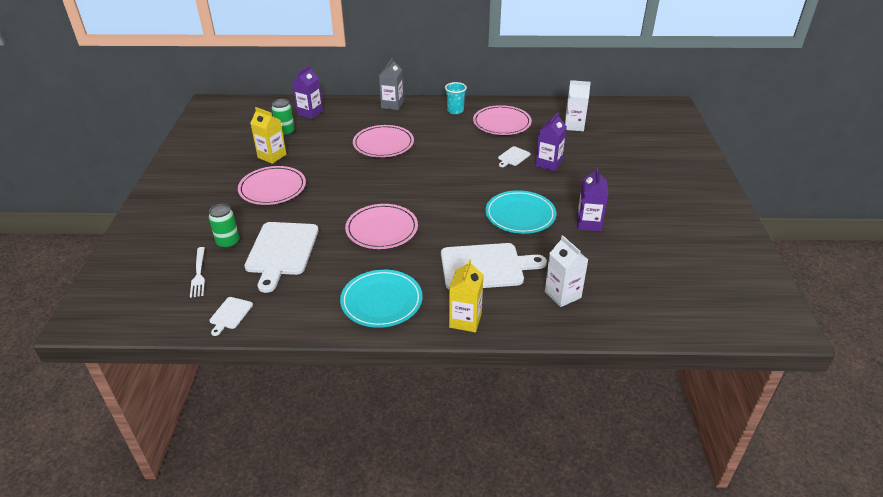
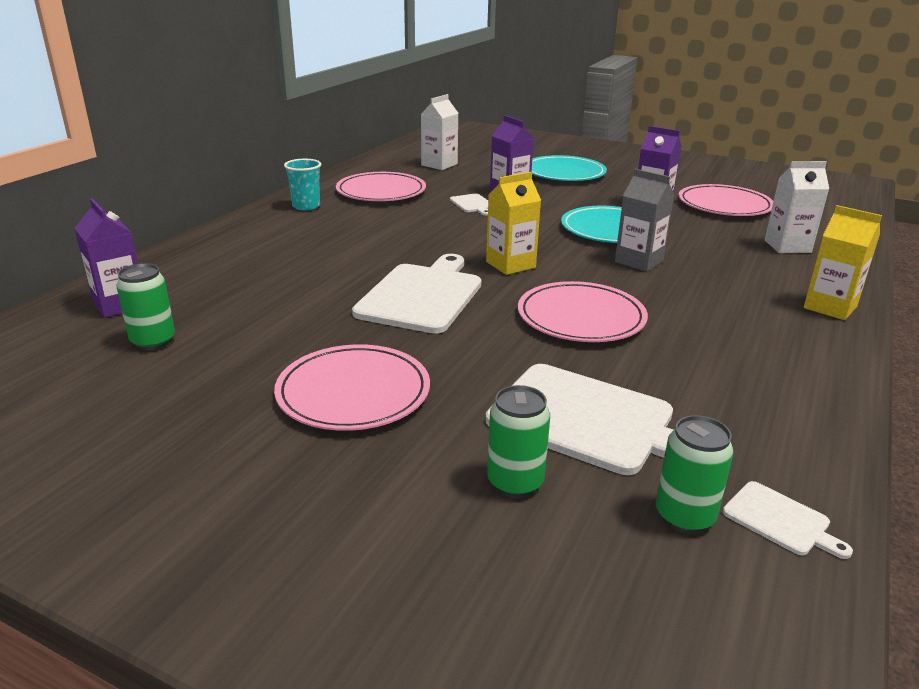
camera: 65 degrees left, 10 degrees down
white fork [190,247,205,298] -> none
yellow carton [251,107,286,164] -> yellow carton moved to [486,172,541,275]
turquoise plate [340,269,422,328] -> turquoise plate moved to [532,155,607,181]
pink plate [353,125,414,157] -> pink plate moved to [678,184,773,216]
grey carton [379,58,404,110] -> grey carton moved to [615,169,674,272]
white cutting board [441,243,547,289] -> white cutting board moved to [352,254,481,334]
none -> green can [656,415,734,534]

